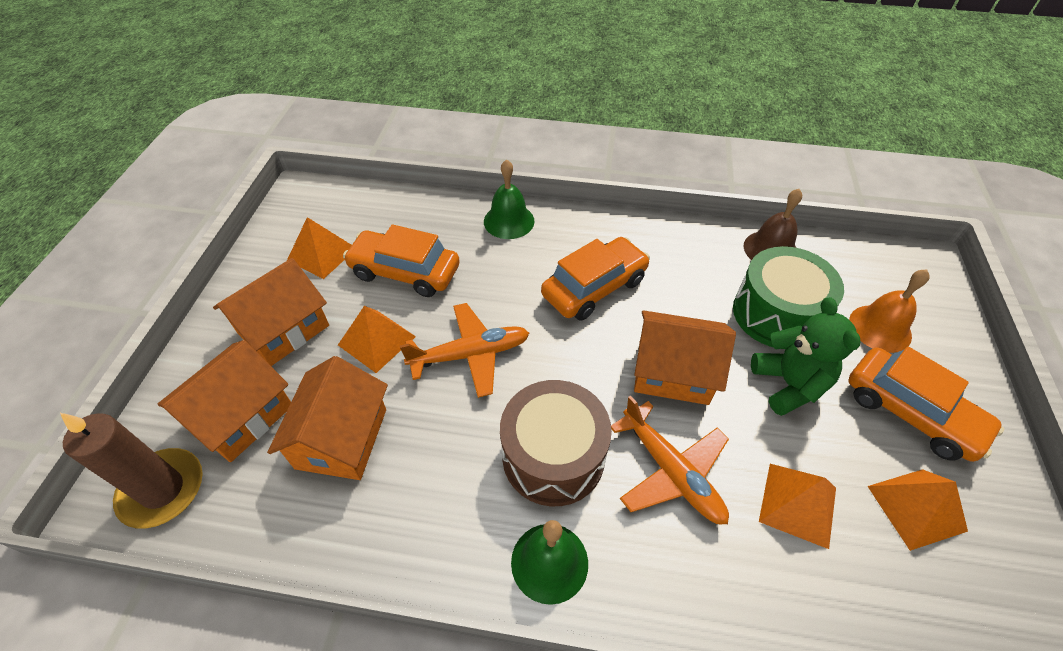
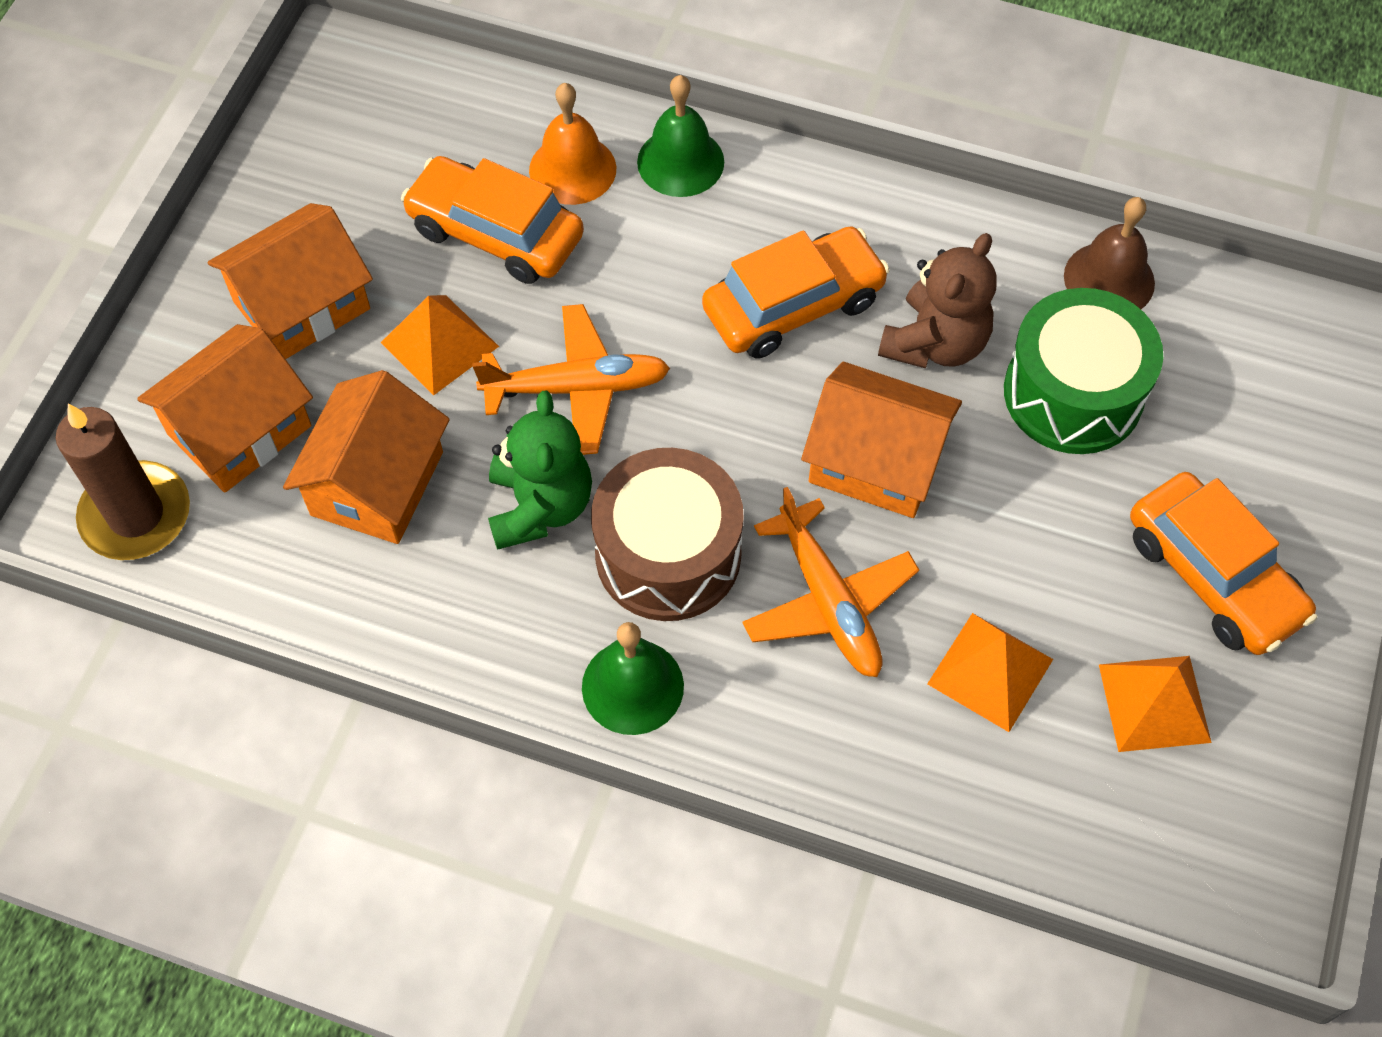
camera: 10 degrees right, 10 degrees up
orange pyramid [287,217,352,279] -> none
green teddy bear [751,297,860,416] -> green teddy bear moved to [488,391,592,550]
orange bell [849,269,930,353] -> orange bell moved to [529,83,616,205]
none -> brown teddy bear [878,233,996,368]

